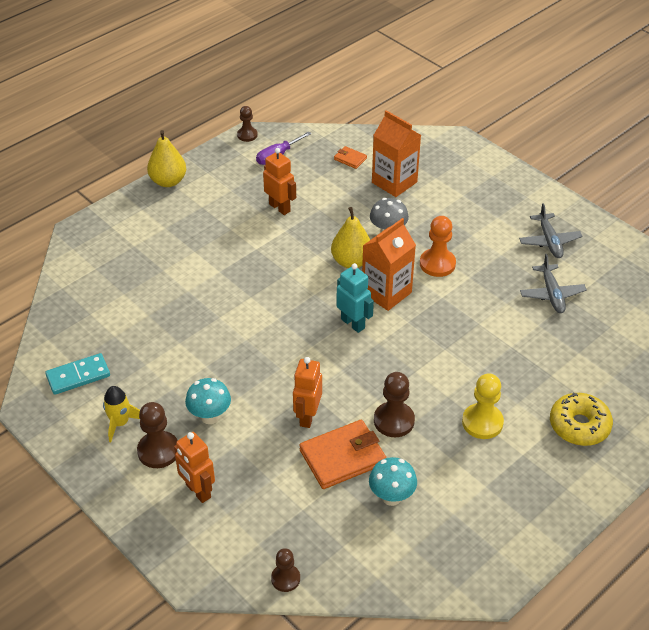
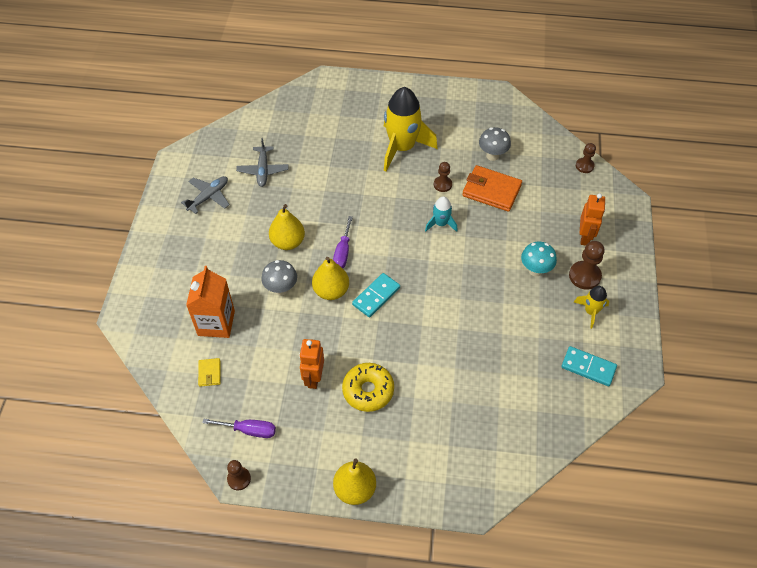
camera: 130 degrees left, 10 degrees up
orange robot [293,357,322,428] -> none
orange wallet [334,146,367,169] -> yellow wallet [198,358,221,387]
turquoise robot [336,263,374,333] -> none
orange carton [362,218,416,311] -> purple screwdriver [333,216,353,268]
turquoise mushroom [369,457,417,506] -> grey mushroom [479,127,511,161]
brown pawn [374,372,415,437] -> brown pawn [434,162,452,192], size x0.64
orange pawn [420,216,456,277] -> yellow pear [269,204,305,250]
yellow pawn [462,373,504,439] -> yellow rocket [384,87,438,171]
grey plane [520,254,587,313] -> grey plane turned 135 degrees clockwise [236,138,289,187]
yellow donut [550,393,613,446] -> yellow donut moved to [342,363,394,412]
none -> turquoise domino [352,273,400,317]
none -> turquoise rocket [425,196,458,232]

